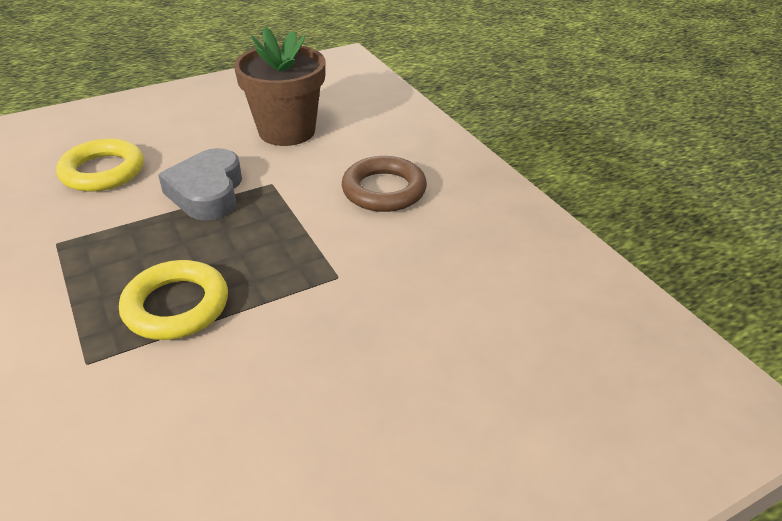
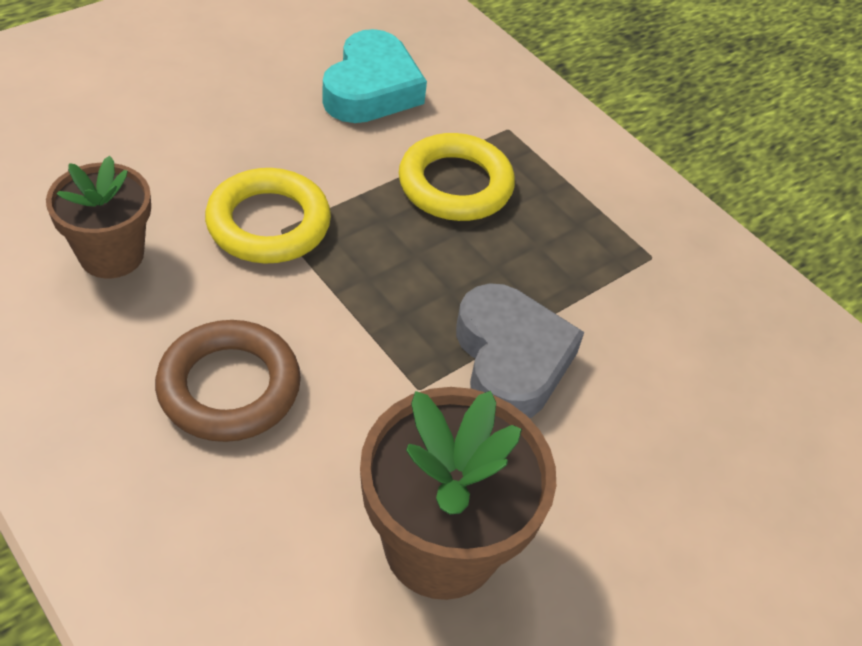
camera: 165 degrees right, 10 degrees up
yellow ring [56,139,144,192] -> yellow ring moved to [205,168,331,263]
none -> brown flower pot [46,156,151,278]
none -> turquoise heart [322,29,427,123]

